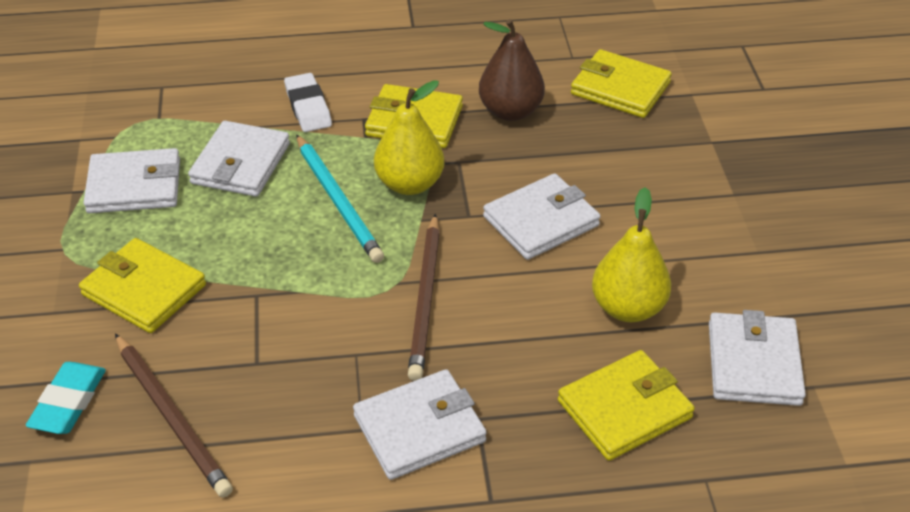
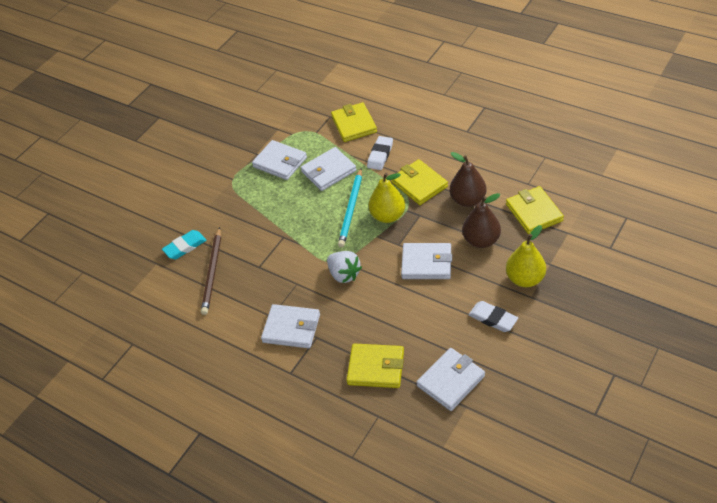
camera: 45 degrees right, 5 degrees up
yellow wallet [79,238,206,333] -> yellow wallet moved to [331,102,377,142]
brown pencil [408,214,440,381] -> white strawberry [327,251,362,283]
yellow pear [592,187,671,322] -> yellow pear moved to [506,225,546,287]
none -> brown pear [462,193,501,248]
none -> white eraser [469,301,518,332]

